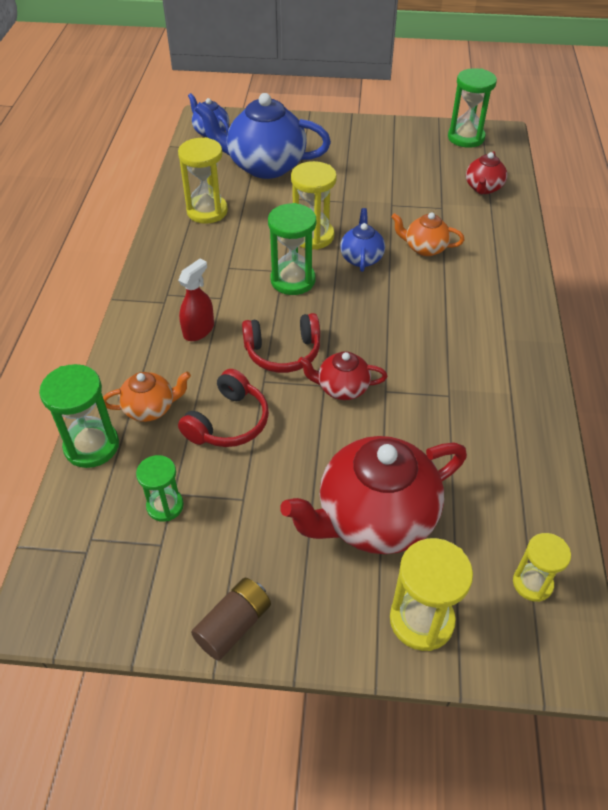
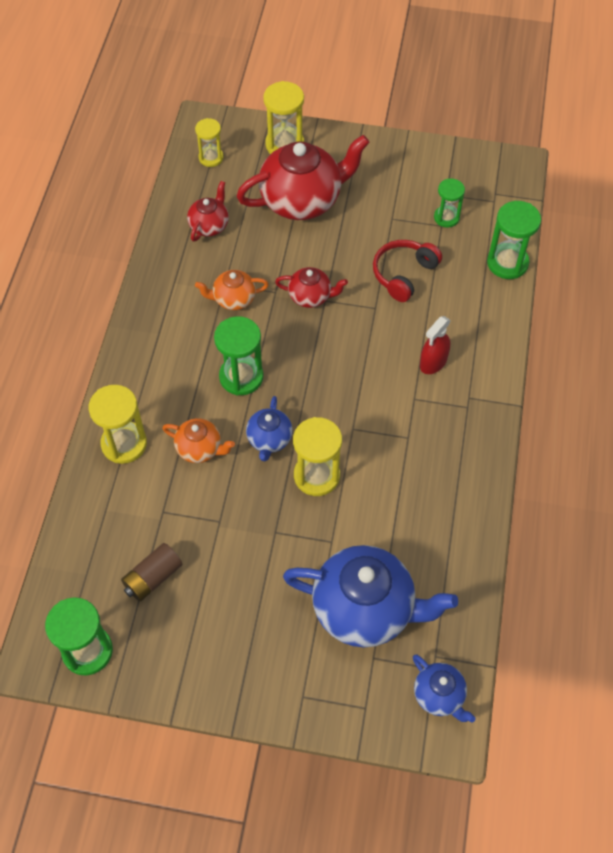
camera: 175 degrees left, 10 degrees up
orange teapot [103,372,191,422] -> orange teapot moved to [195,270,269,310]
yellow hourglass [178,137,228,224] -> yellow hourglass moved to [88,385,147,464]
brown battery [191,578,271,660] -> brown battery moved to [121,543,182,601]
red headphones [242,313,320,373] -> none
green hourglass [268,203,316,295] -> green hourglass moved to [214,316,263,396]
red teapot [466,151,507,194] -> red teapot moved to [187,181,229,242]

